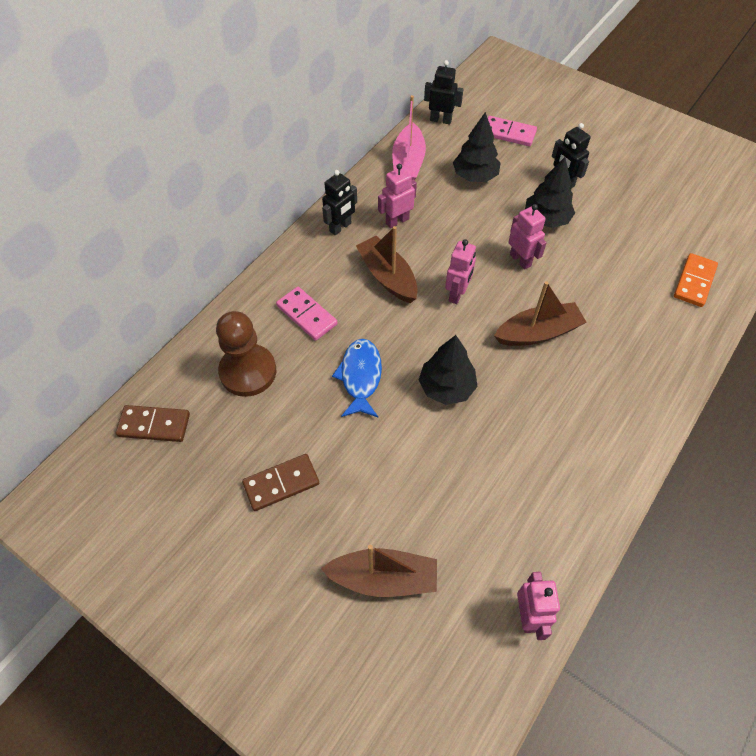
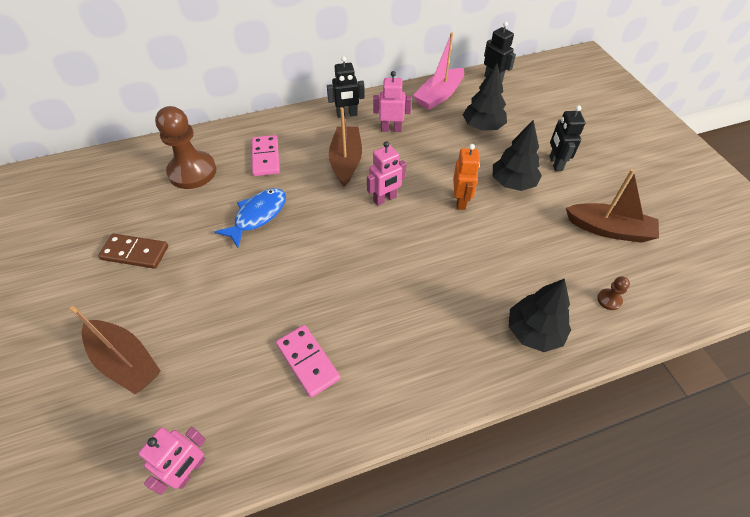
camera: 35 degrees right, 5 degrees down
brown domino [116,405,190,442] -> none
black tree [419,335,478,405] -> black tree moved to [509,278,571,352]
pink domino [488,116,537,146] -> pink domino moved to [276,325,340,398]
brown boat [494,281,586,346] -> brown boat moved to [566,169,659,243]
pink robot [508,204,547,270] -> orange robot [453,144,480,210]
orange domino [674,253,718,307] -> brown pawn [597,276,630,310]

